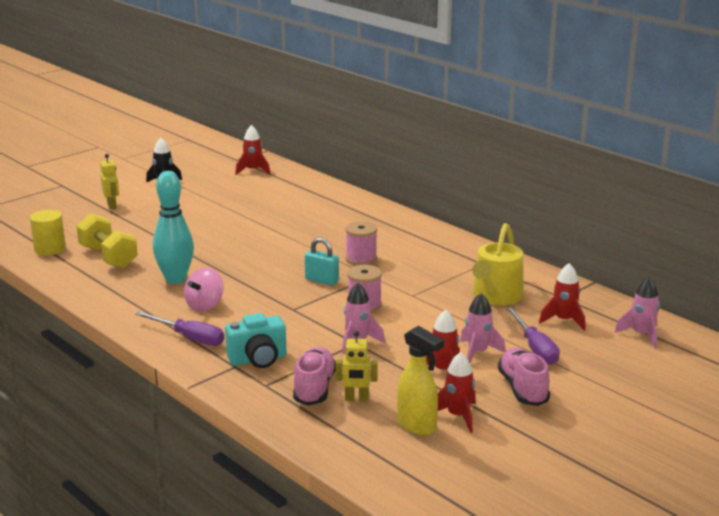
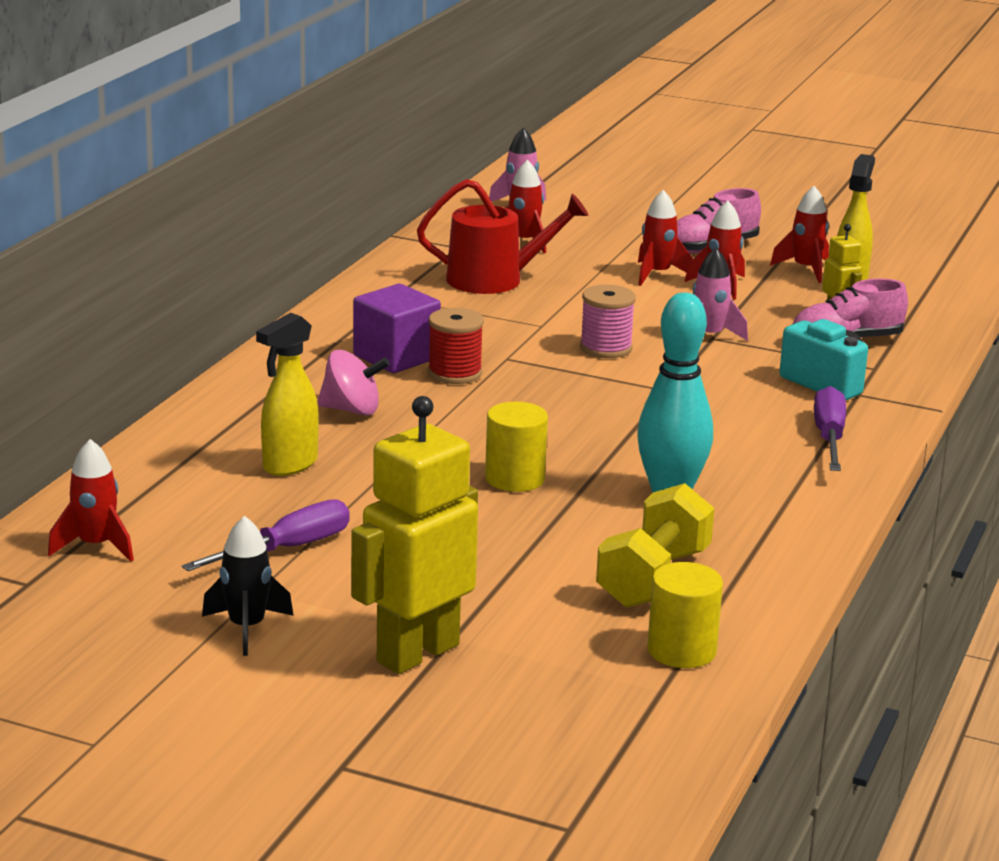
camera: 115 degrees left, 0 degrees up
yellow robot [100,154,119,210] -> yellow robot [351,396,478,674], size x2.05
pink spinning top [184,268,223,311] -> pink spinning top moved to [317,350,390,416]
turquoise padlock [305,238,339,285] -> none
pink spool [345,221,377,265] -> red spool [428,308,484,384]
pink rocket [460,293,505,363] -> red rocket [638,190,693,286]
yellow watering can [472,223,523,305] -> red watering can [417,179,588,294]
purple screwdriver [506,307,560,365] -> purple screwdriver moved to [182,499,350,571]
none -> yellow spray bottle [256,313,319,476]
none -> purple cube [353,284,441,373]
none -> yellow cylinder [485,402,548,492]

